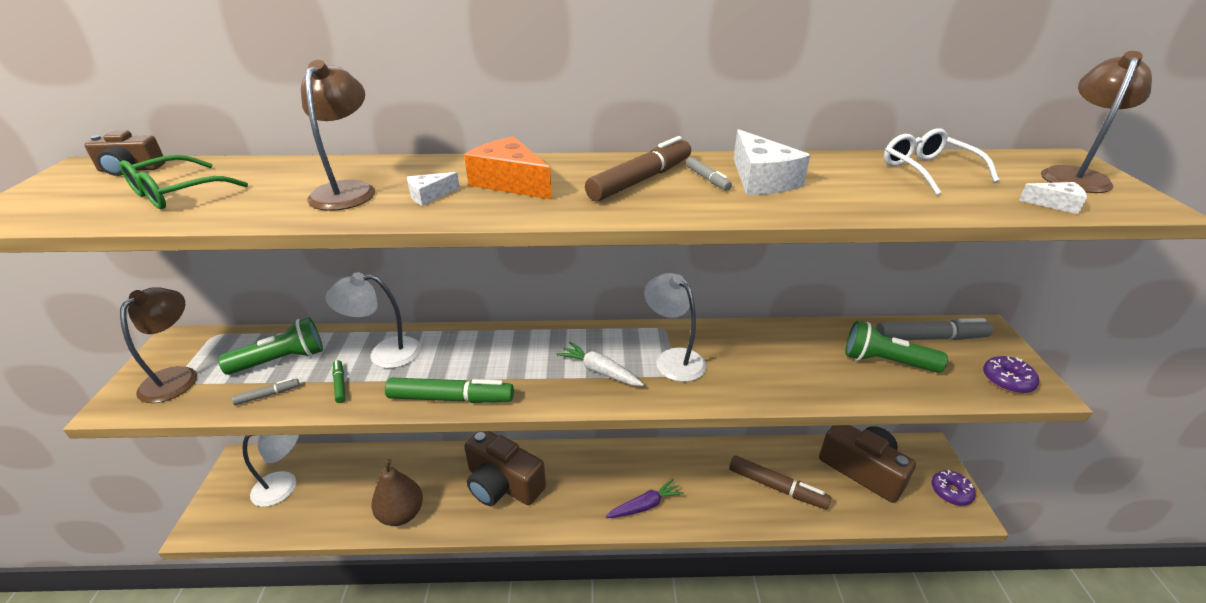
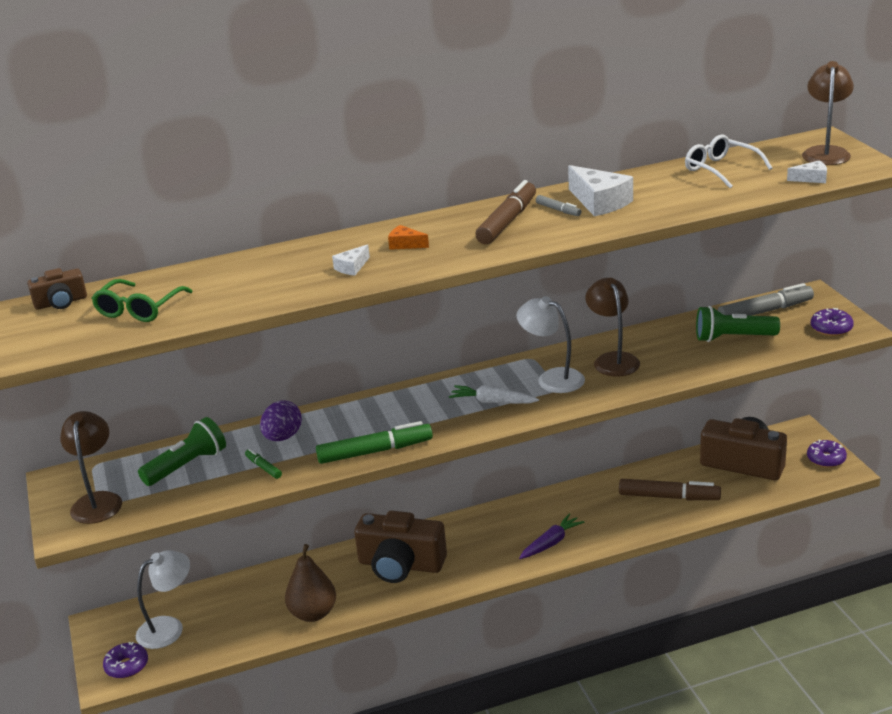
camera: 15 degrees left, 5 degrees down
grey marker [232,378,300,405] -> none
brown lamp [301,60,375,211] -> brown lamp moved to [585,278,640,376]
white lamp [325,272,421,368] -> purple egg [260,401,302,441]
orange cheese [464,136,552,200] -> orange cheese [388,225,429,250], size x0.52
none -> purple donut [103,642,148,679]

